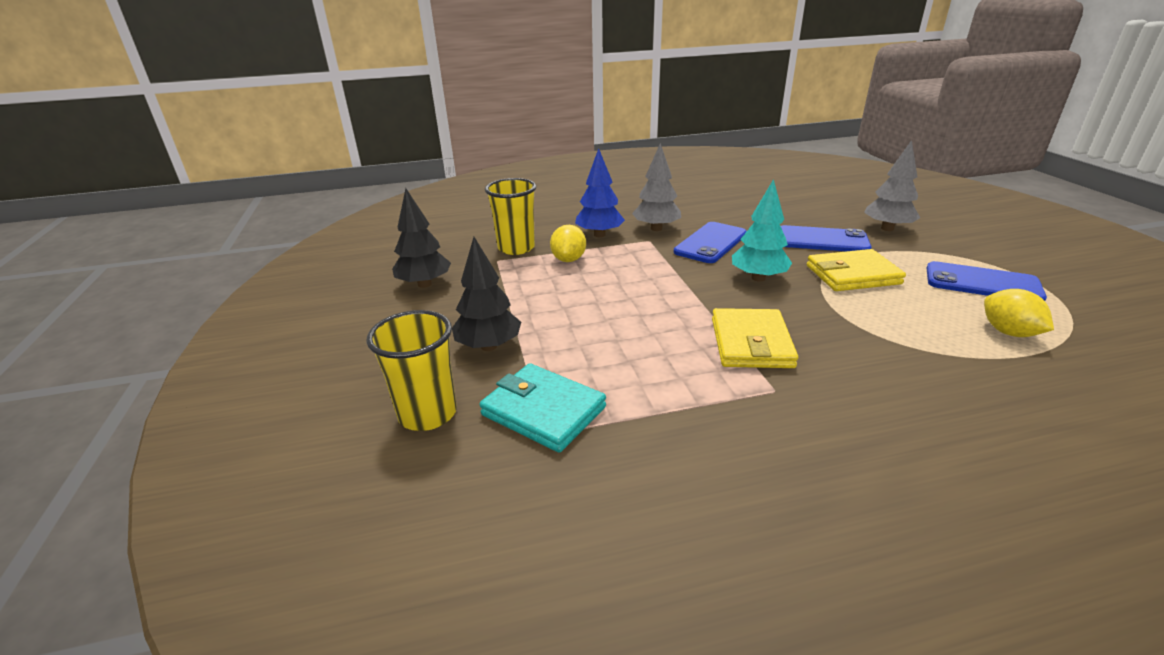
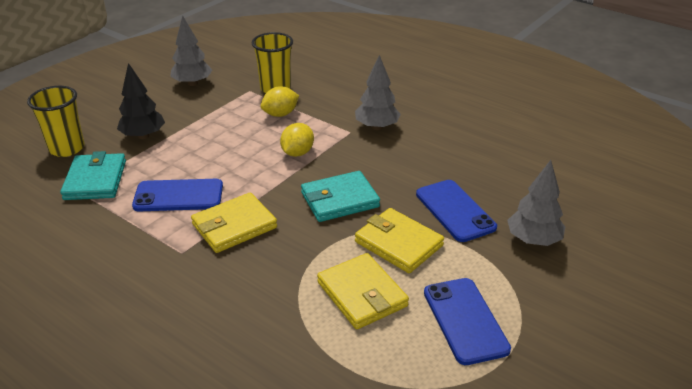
camera: 50 degrees right, 5 degrees up
black tree [392,188,451,288] -> grey tree [170,16,212,86]
blue tree [575,148,625,237] -> none
blue phone [674,222,747,263] -> blue phone moved to [132,179,223,211]
turquoise tree [732,179,792,281] -> turquoise wallet [301,171,380,222]
yellow lemon [984,289,1054,337] -> yellow lemon moved to [280,123,314,157]
none -> yellow wallet [317,253,409,329]

